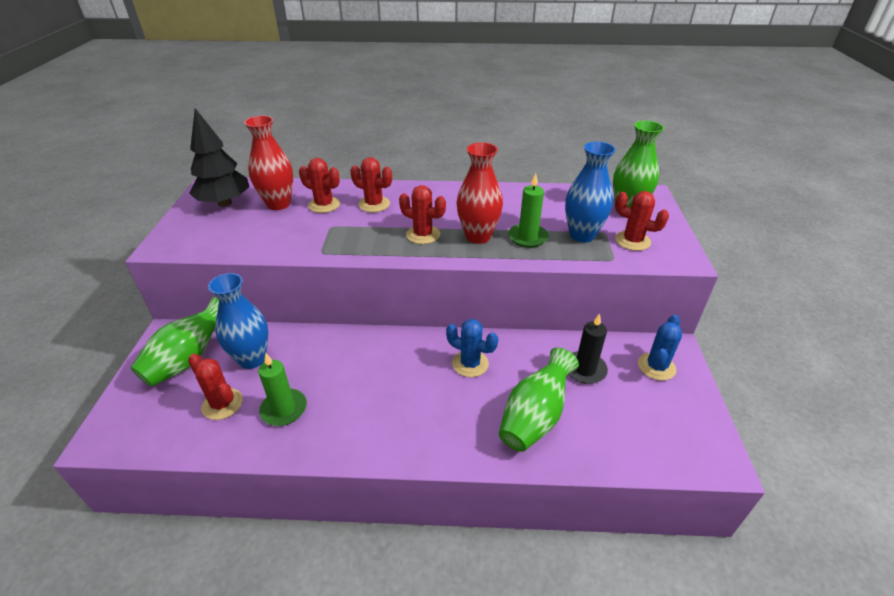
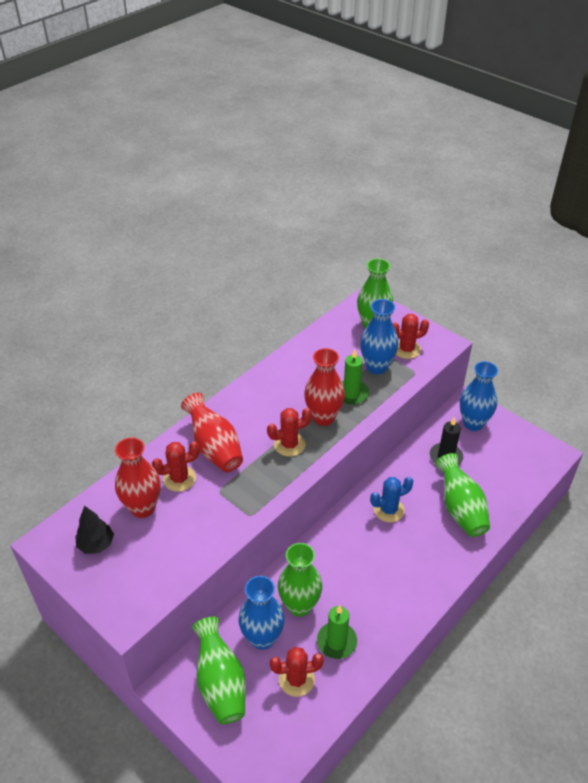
camera: 50 degrees left, 5 degrees up
black tree [189,108,250,207] -> black tree [75,506,114,554], size x0.60
red cactus [350,157,392,212] -> red vase [181,393,243,472]
blue cactus [638,315,682,381] -> blue vase [460,361,498,431]
none -> green vase [278,543,322,617]

